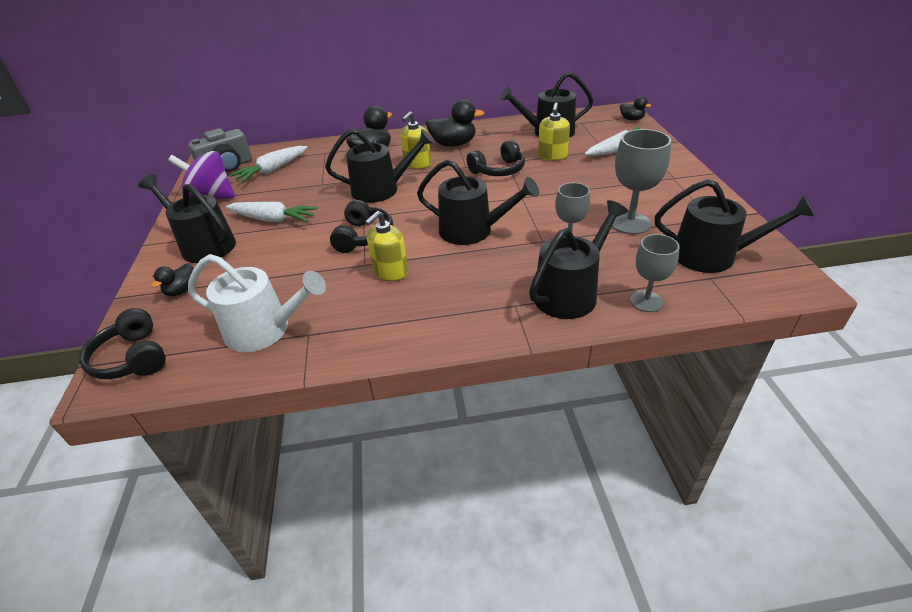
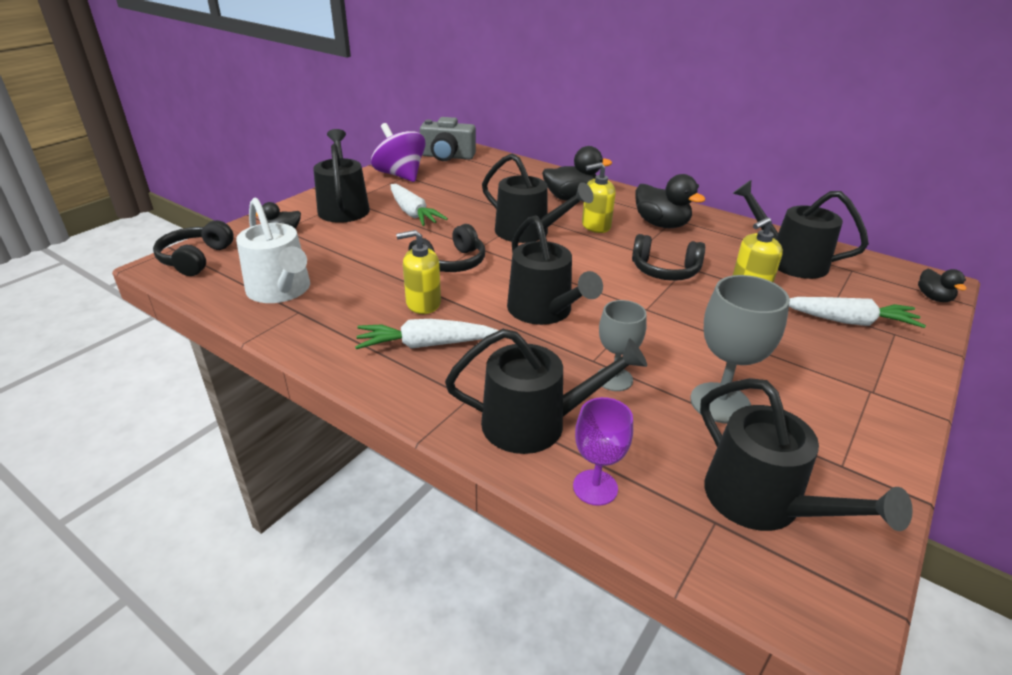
camera: 40 degrees right, 5 degrees down
white carrot [230,146,307,182] -> white carrot moved to [355,319,499,349]
grey goblet [630,234,680,312] -> purple goblet [573,397,633,506]

